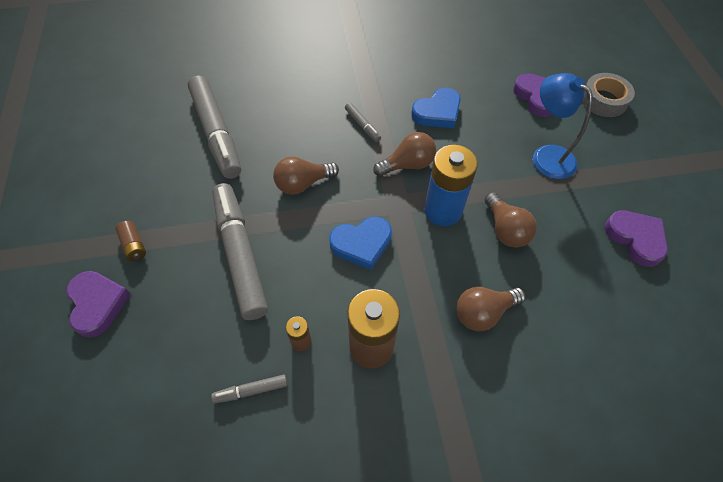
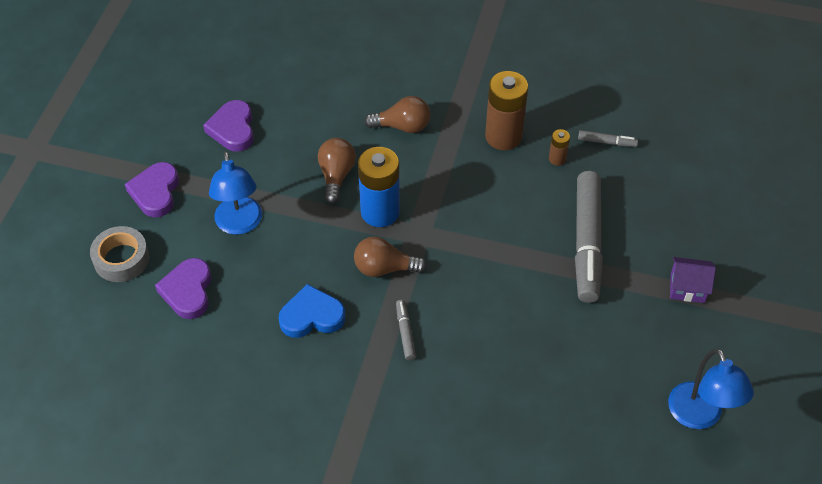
camera: 155 degrees left, 5 degrees down
purple heart [66,271,131,338] -> purple heart moved to [125,162,179,218]
brown battery [115,221,146,261] -> purple house [670,257,716,303]
grey marker [188,75,241,179] -> none
brown light bulb [273,156,339,195] -> none
blue heart [329,217,392,270] -> none
none -> blue lamp [668,348,754,429]

